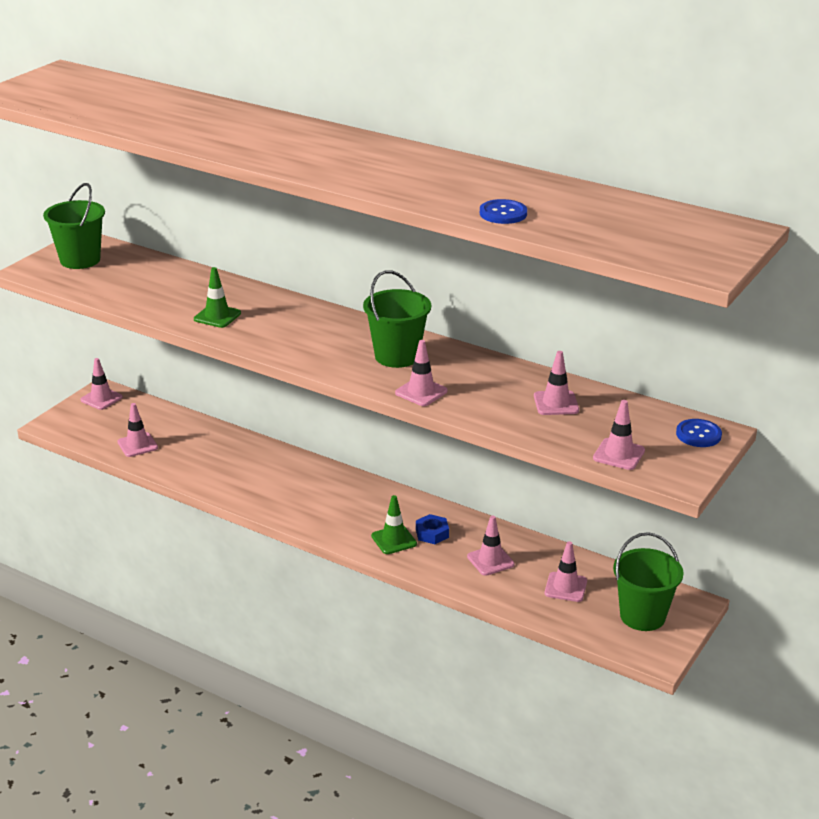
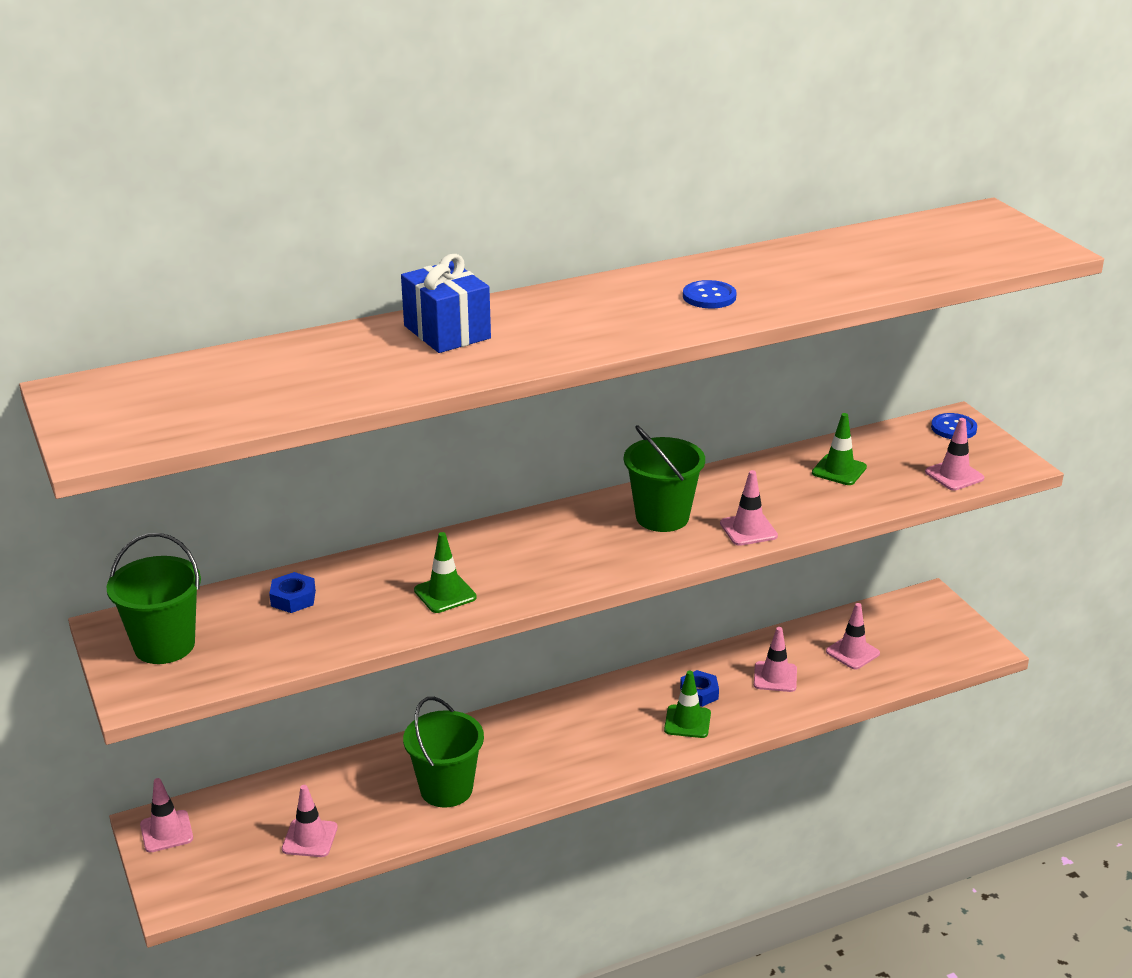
camera: 55 degrees left, 0 degrees up
blue button [480,199,527,224] -> blue button moved to [683,280,737,308]
pink traffic cone [534,351,579,415] -> green traffic cone [812,413,867,485]
green bucket [613,532,684,631] -> green bucket moved to [403,697,484,808]
none -> blue nut [269,572,316,613]
none -> blue gift [401,254,491,353]

